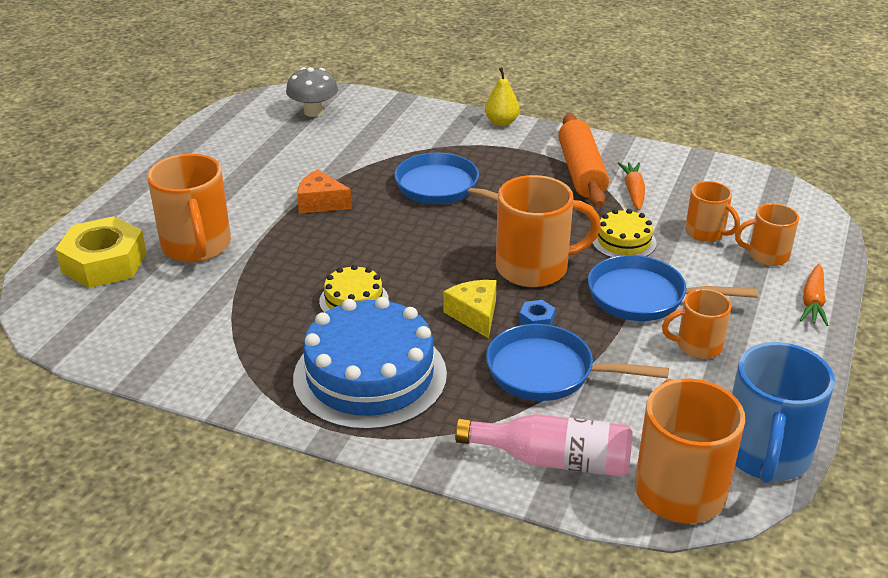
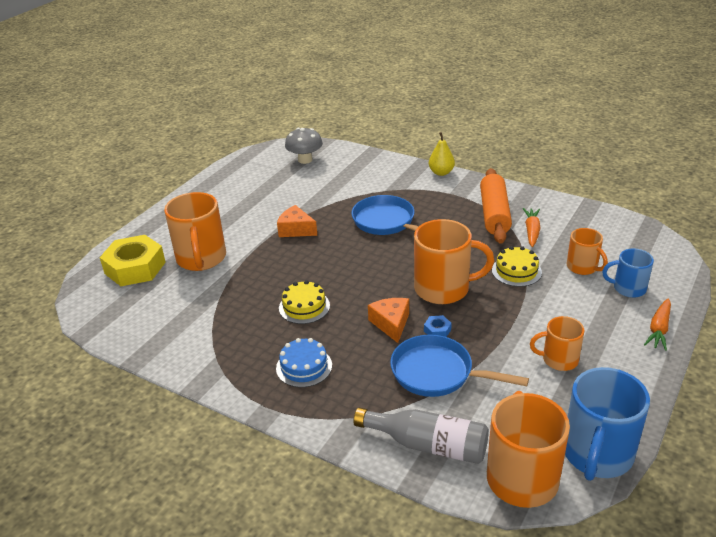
camera: 10 degrees right, 0 degrees up
blue cake [293,297,447,430] -> blue cake [276,338,332,388], size x0.49
yellow cheese [444,280,497,339] -> orange cheese [368,298,409,343]
pink bottle [455,414,633,477] -> grey bottle [354,407,489,464]
blue pan [588,255,758,321] -> none
orange mug [735,203,799,266] -> blue mug [602,249,654,298]

